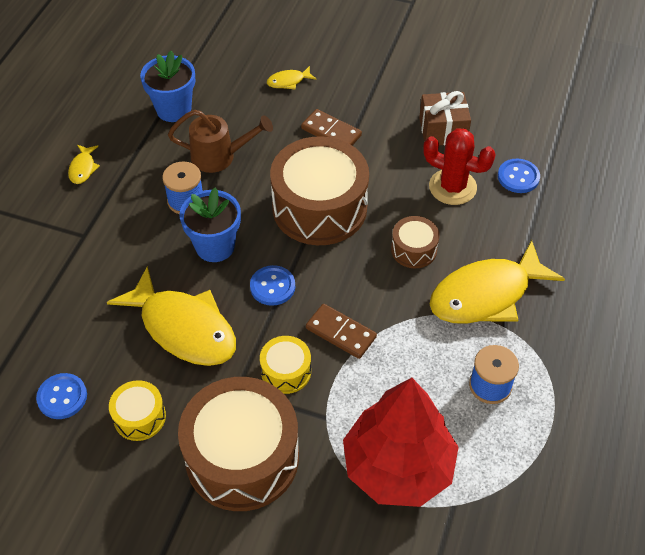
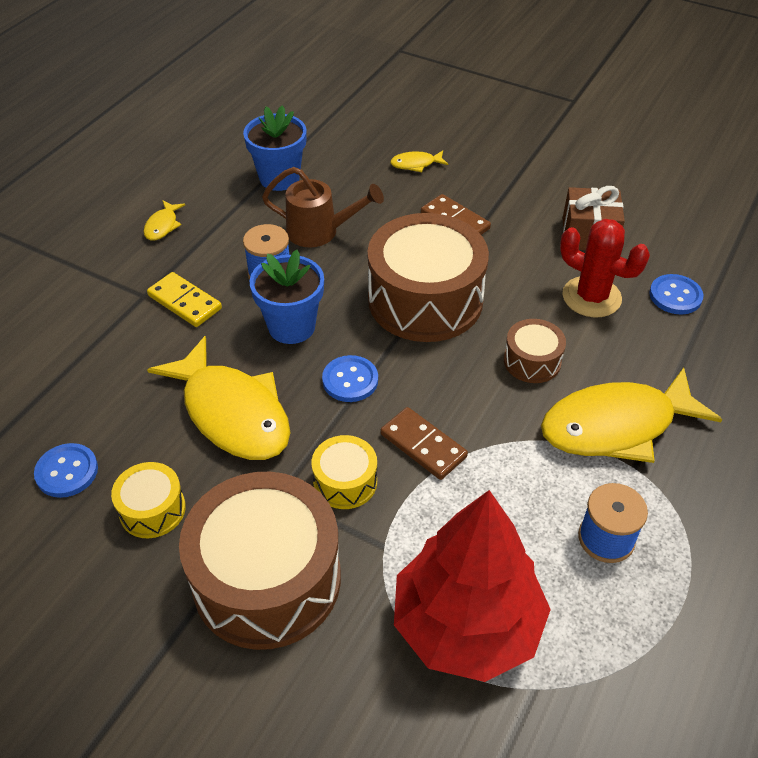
camera: 10 degrees right, 5 degrees down
none -> yellow domino [147,272,222,327]

